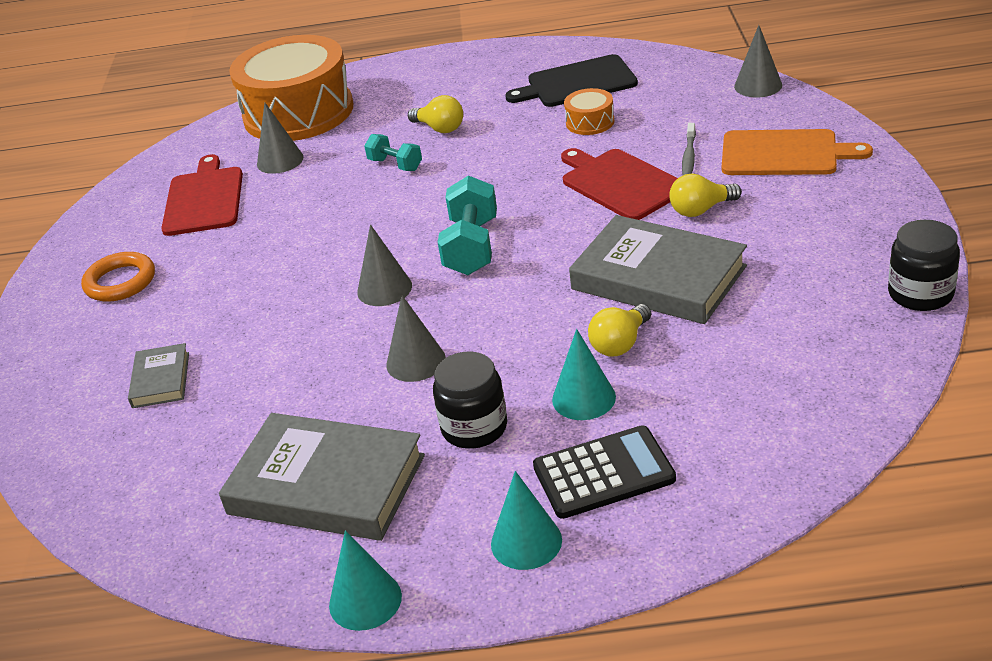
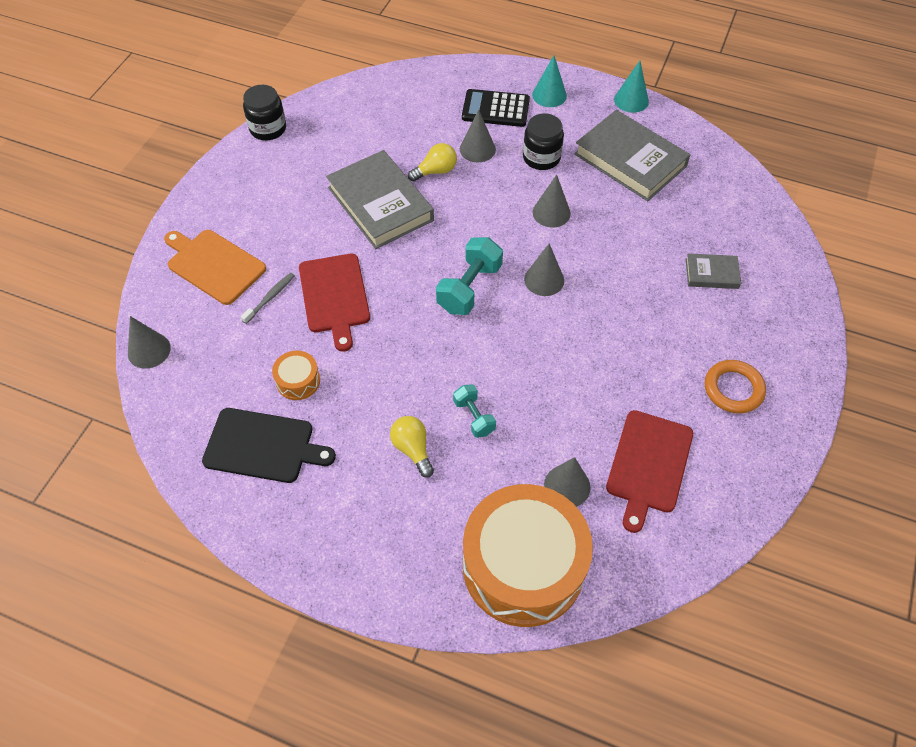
camera: 160 degrees left, 20 degrees up
grey book [128,343,189,408] -> grey book turned 75 degrees clockwise [686,253,741,289]
turquoise cone [552,329,616,420] -> grey cone [460,110,496,162]
yellow light bulb [669,173,742,217] -> none

